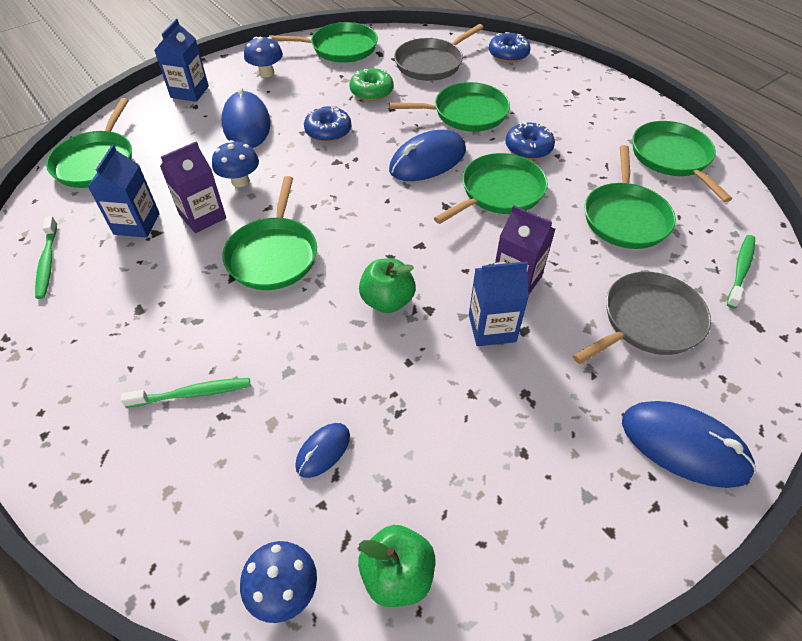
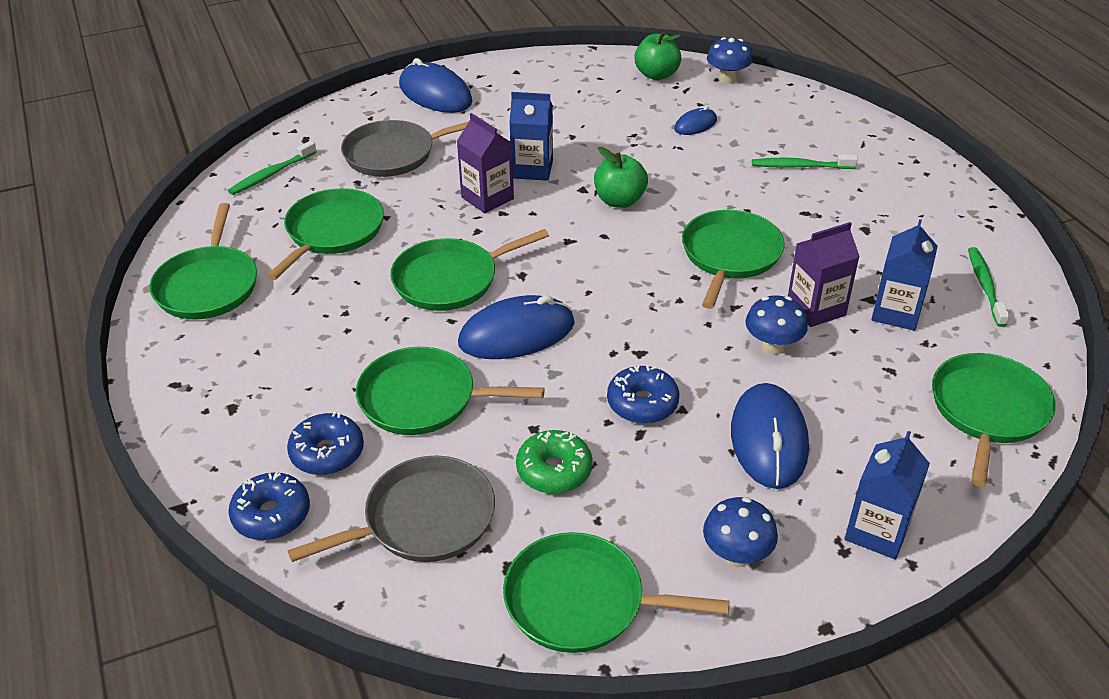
camera: 165 degrees left, 10 degrees down
blue donut [506,121,555,160] -> blue donut moved to [287,411,364,475]

